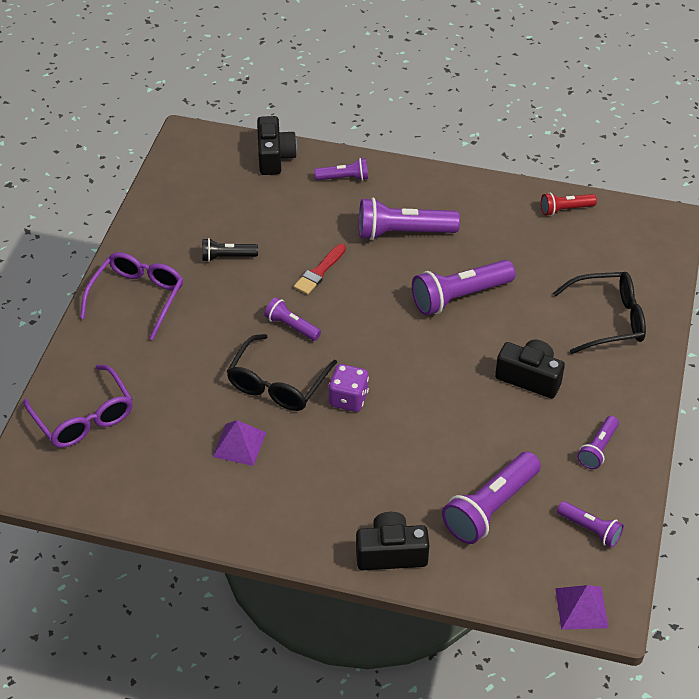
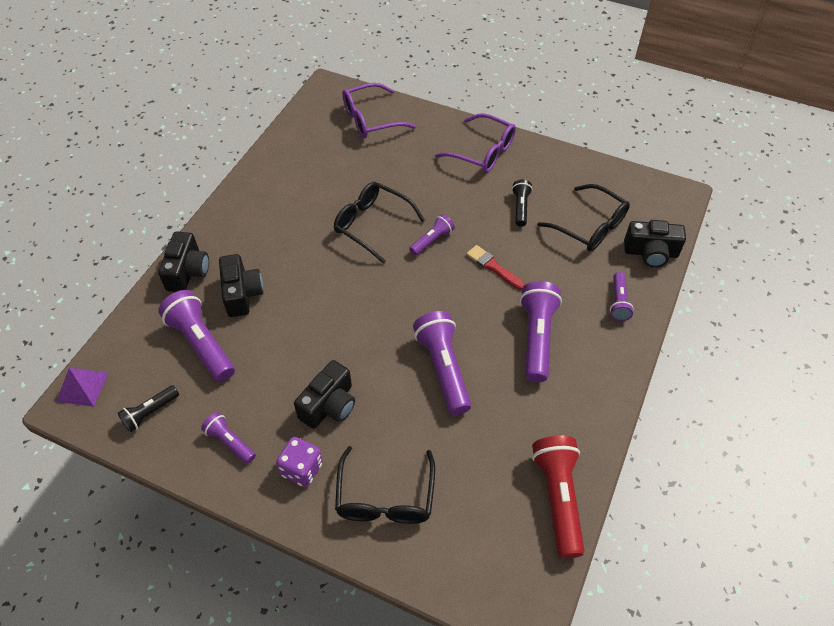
camera: 100 degrees right, 5 degrees up
purple pyramid [213,420,266,466] -> none
purple dice [328,364,369,412] -> purple dice moved to [276,437,323,487]
red flashlight [541,193,597,216] -> red flashlight [532,436,585,558], size x1.80
purple flashlight [557,501,624,548] -> black flashlight [118,385,179,432]
none -> black camera [219,254,263,317]
none -> black glasses [537,184,630,251]

